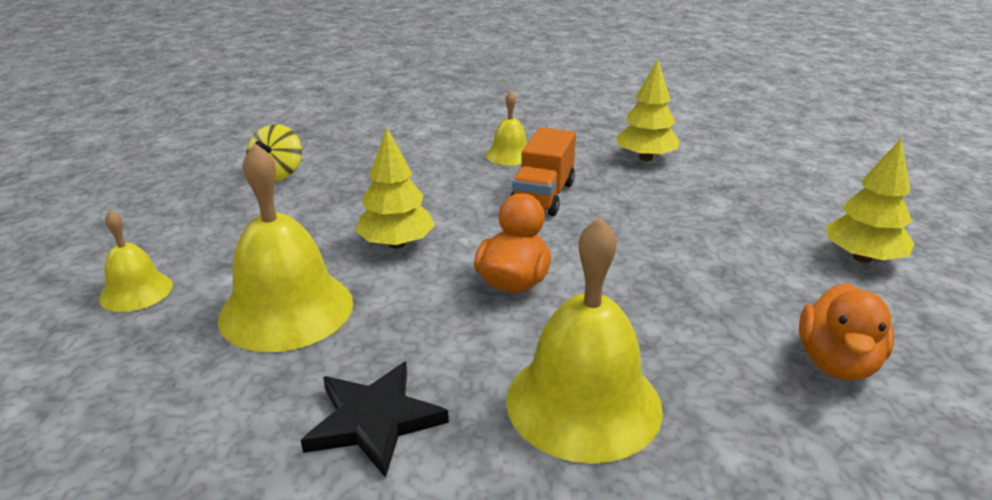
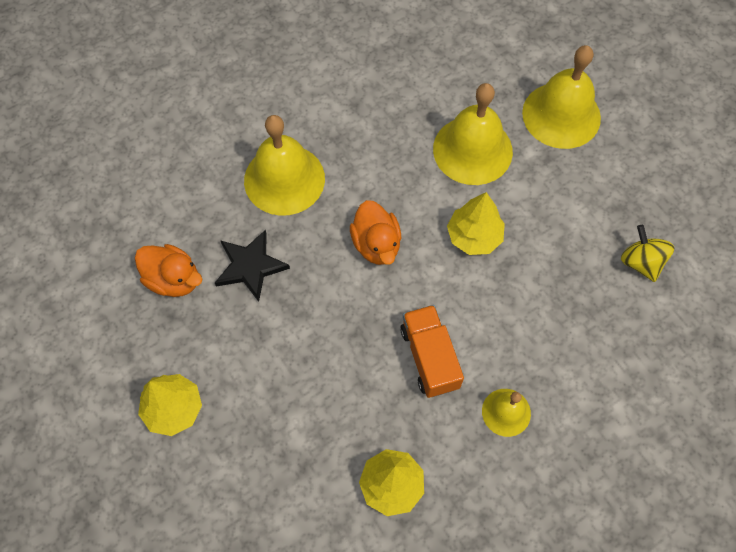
camera: 145 degrees right, 35 degrees up
yellow bell [99,210,173,312] -> yellow bell [522,45,601,149], size x1.86
black star [301,362,449,478] -> black star moved to [215,230,290,302]
orange duck [799,283,894,381] -> orange duck turned 135 degrees clockwise [135,244,202,297]

